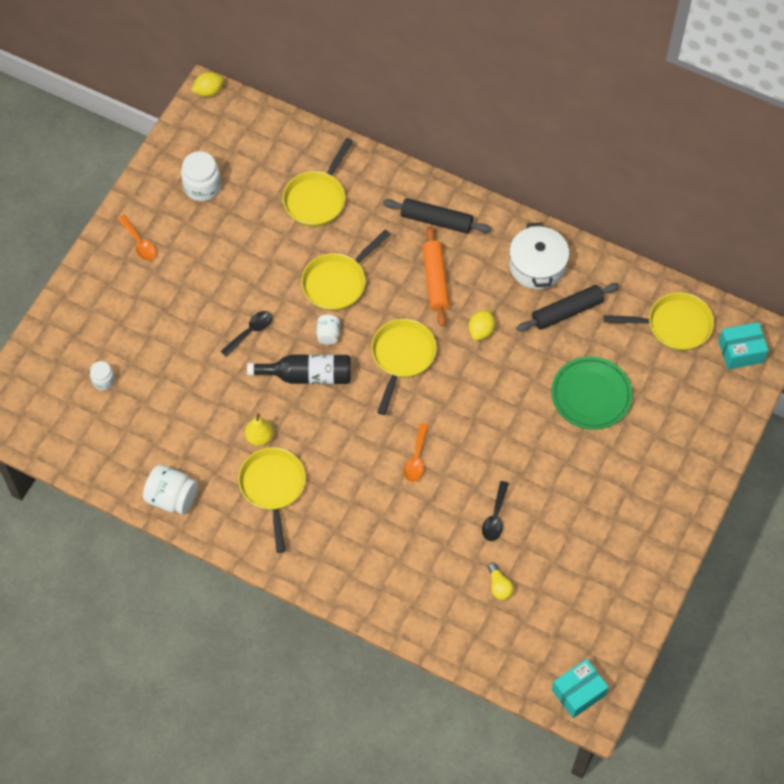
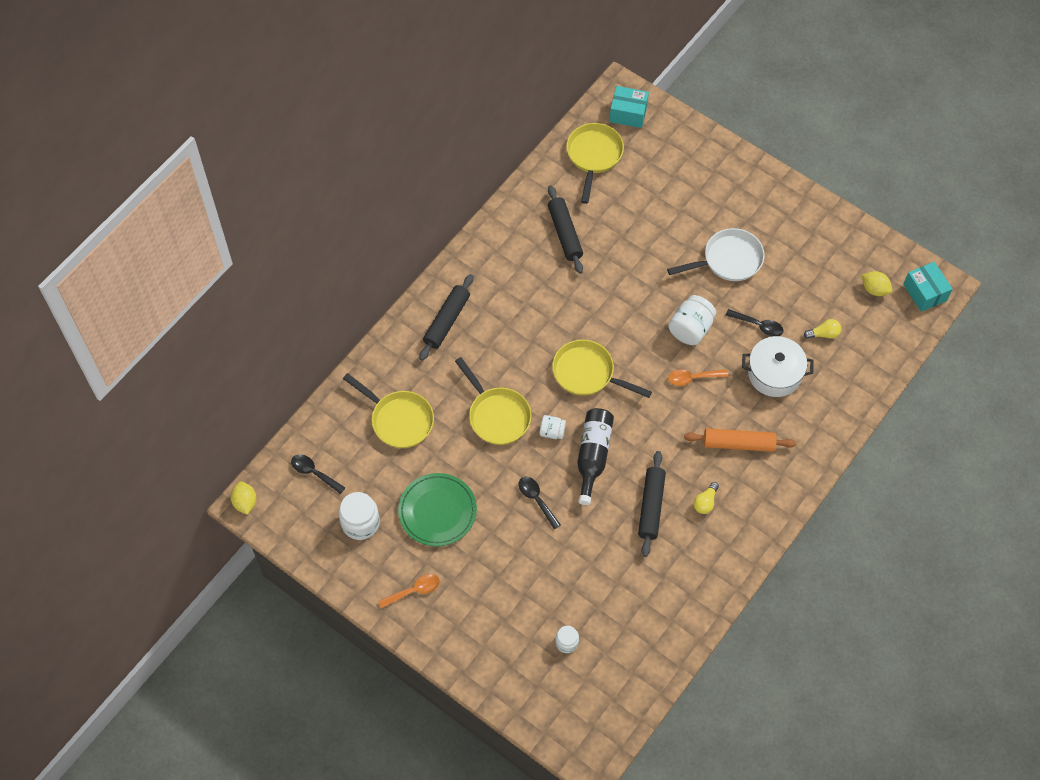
camera: 80 degrees left, 0 degrees up
white jar [143,464,198,515] -> white jar moved to [668,295,716,345]
yellow pan [238,447,306,553] -> yellow light bulb [693,482,719,514]
yellow pear [245,413,273,446] -> black rolling pin [638,451,666,557]
orange spoon [404,423,428,482] -> orange spoon turned 150 degrees clockwise [668,370,728,386]
orange rolling pin [423,226,450,327] -> orange rolling pin moved to [684,428,796,452]
yellow lemon [469,310,495,340] -> yellow lemon moved to [862,271,892,296]
white pot [509,222,569,289] -> white pot moved to [742,336,814,397]
green plate [551,356,633,430] -> green plate moved to [398,473,477,546]
turquoise box [718,322,769,370] -> turquoise box turned 75 degrees counterclockwise [609,86,649,128]
none -> black spoon [291,454,345,494]
none -> white pan [667,228,765,281]

